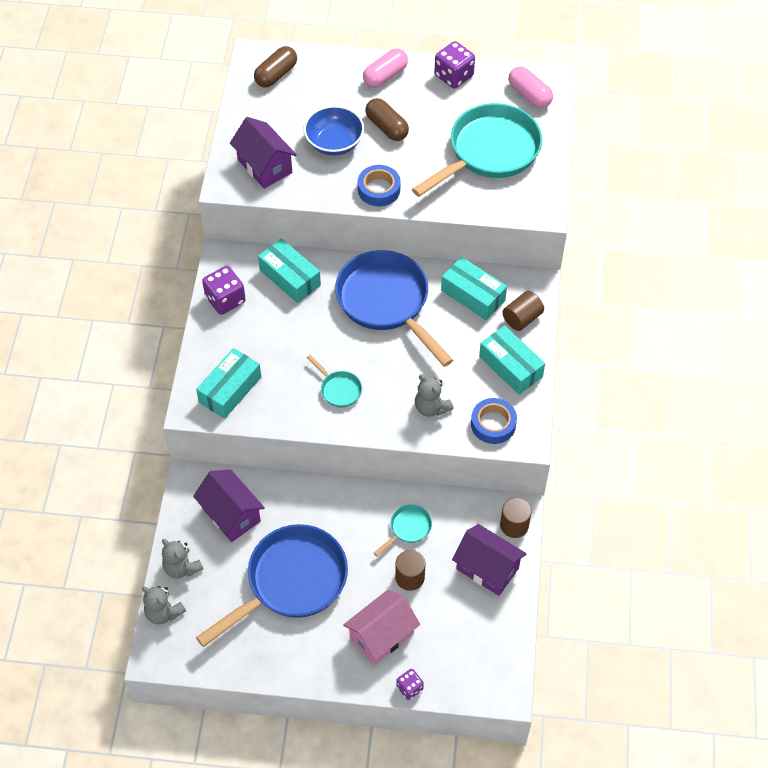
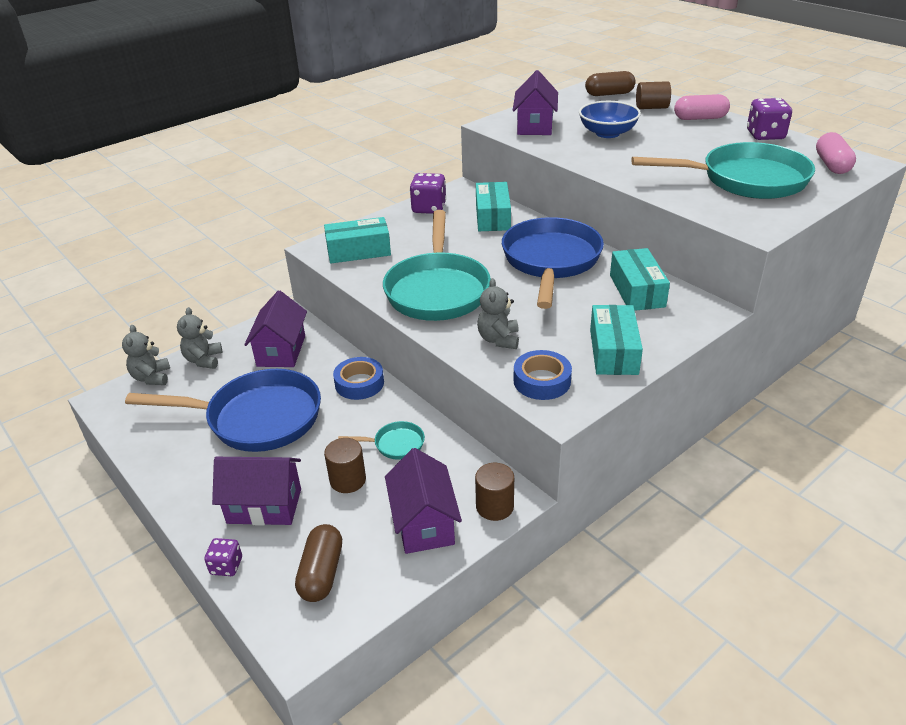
camera: 45 degrees right, 20 degrees down
turquoise pan [306,355,362,407] -> turquoise pan [383,210,491,321], size x2.35
pink house [343,590,420,665] -> purple house [212,457,301,526]
blue tape [358,165,400,206] -> blue tape moved to [333,357,384,400]
brown capsule [365,98,409,141] -> brown capsule moved to [295,524,342,602]
brown cylinder [502,291,544,331] -> brown cylinder moved to [636,81,671,109]

